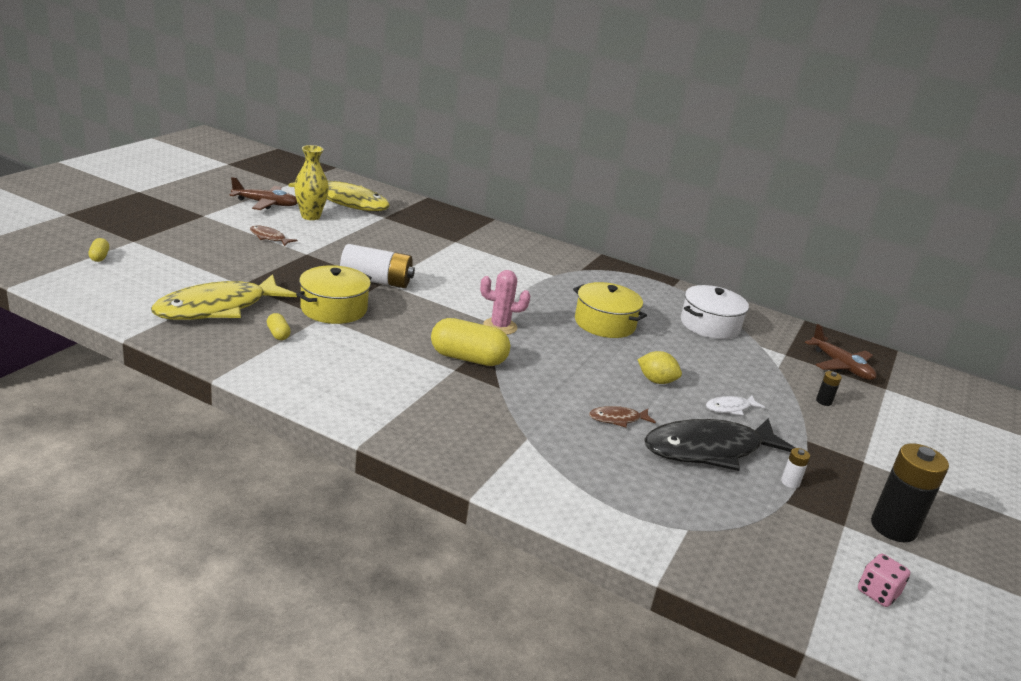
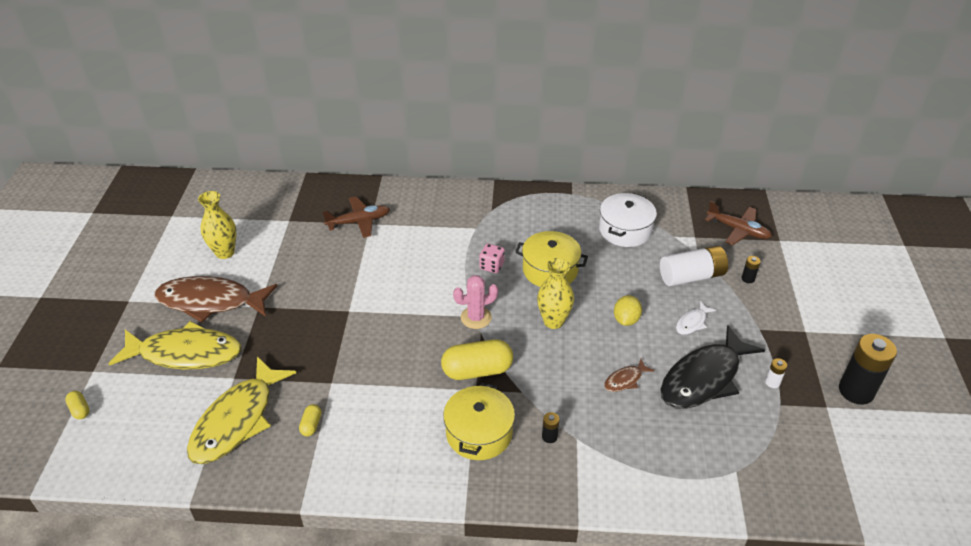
camera: 20 degrees left, 15 degrees up
brown plane [230,177,297,210] -> brown plane moved to [323,197,390,238]
brown fish [250,226,297,246] -> brown fish [154,276,277,323], size x2.30
yellow capsule [267,313,291,340] -> yellow capsule turned 60 degrees clockwise [299,404,321,436]
yellow fish [289,181,390,211] -> yellow fish moved to [109,321,242,369]
yellow pot [296,265,372,324] -> yellow pot moved to [443,383,515,460]
white battery [340,244,415,288] -> white battery moved to [660,246,728,286]
yellow lemon [637,351,682,384] -> yellow lemon turned 75 degrees counterclockwise [614,295,642,326]
pink dice [858,554,910,607] -> pink dice moved to [479,244,505,273]
none -> yellow vase [537,258,574,329]
none -> black battery [542,412,559,443]

